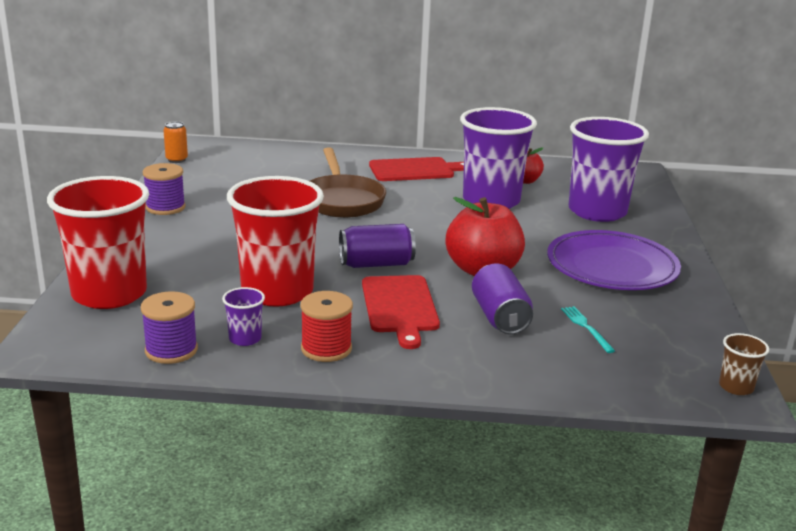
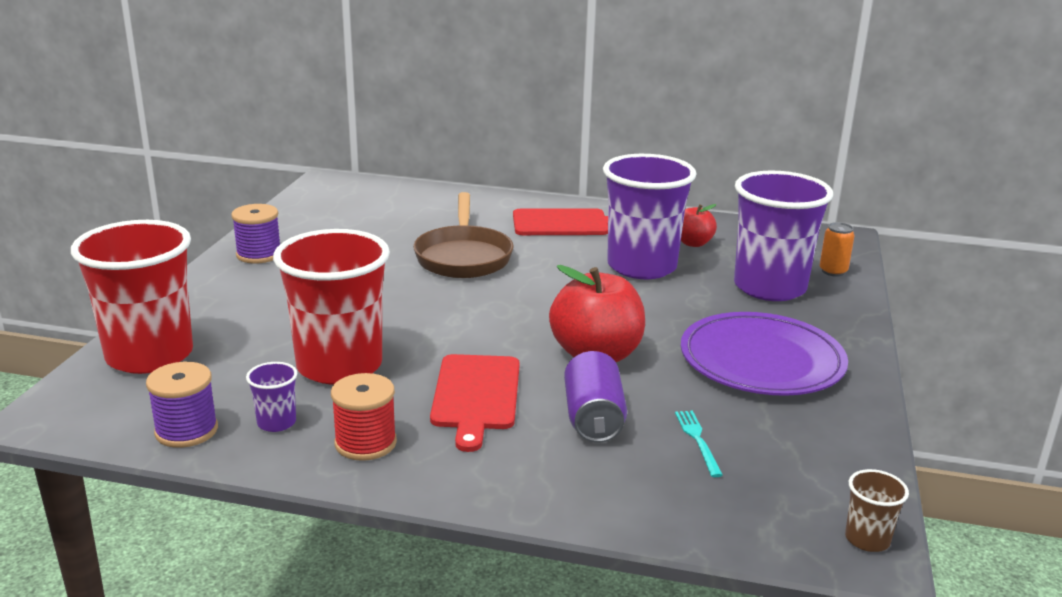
camera: 10 degrees right, 0 degrees up
orange can [163,121,188,163] -> orange can moved to [820,222,854,277]
purple can [339,224,416,268] -> none

